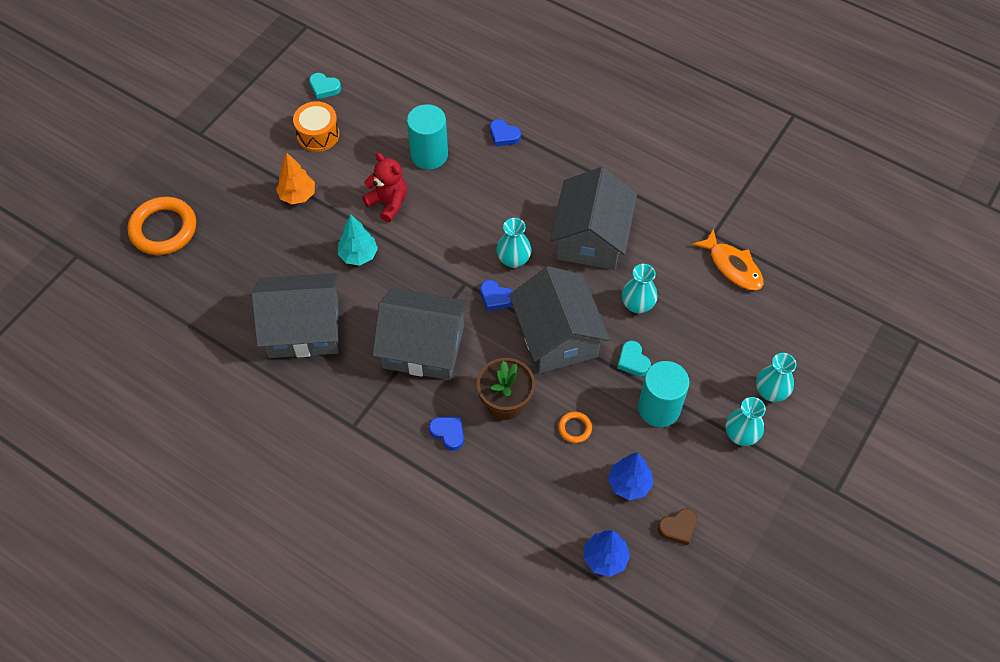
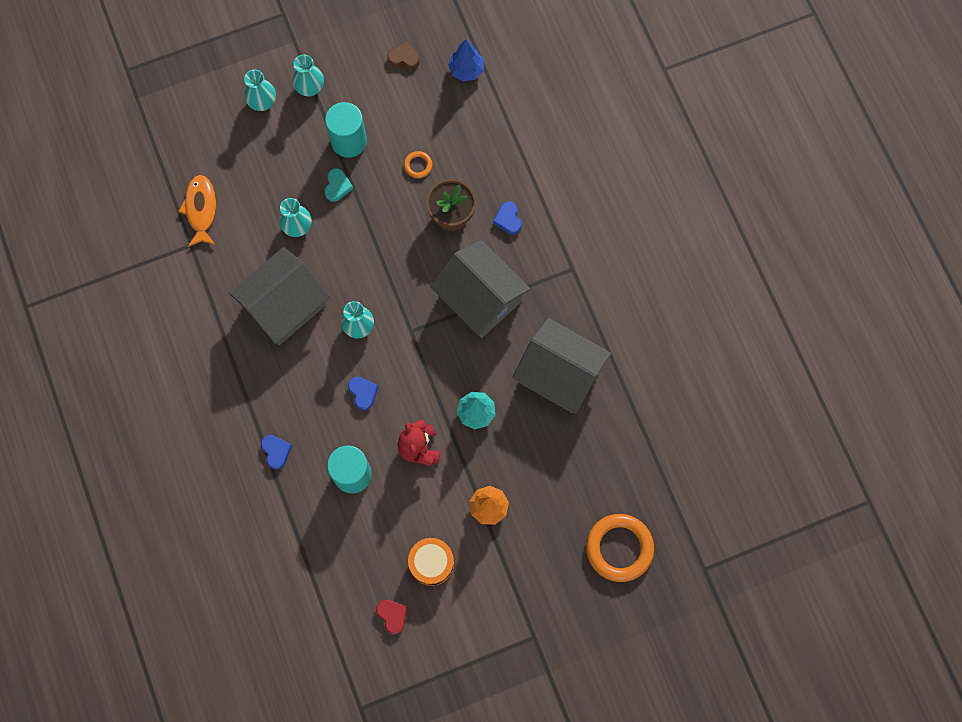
camera: 145 degrees left, 15 degrees up
turquoise heart [309,73,341,99] -> red heart [376,600,407,634]
blue heart [480,280,513,311] -> blue heart moved to [348,377,378,411]
grey house [509,266,610,374] -> none
blue tree [608,453,653,500] -> none

